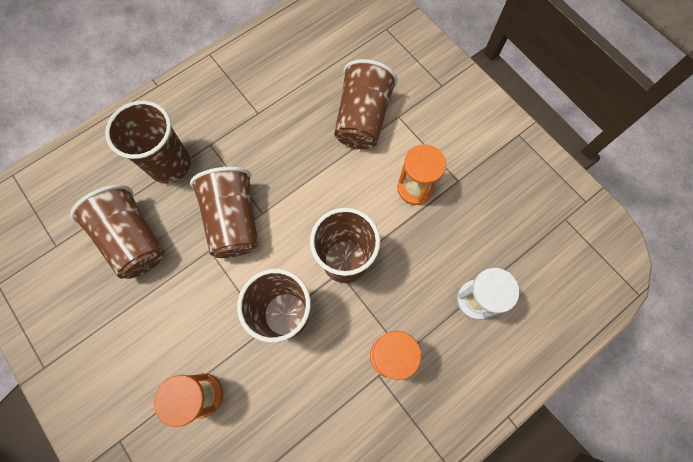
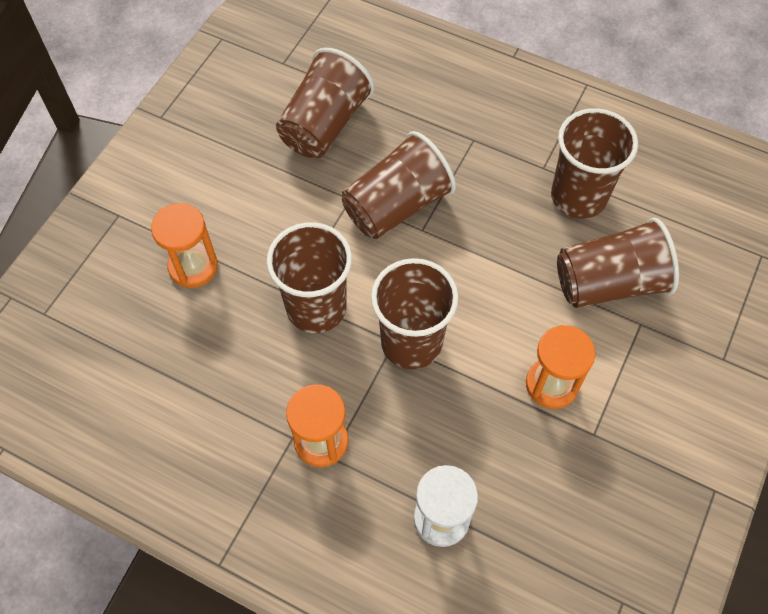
camera: 65 degrees right, 10 degrees down
brown cup [105,101,191,184] -> brown cup moved to [551,108,638,219]

